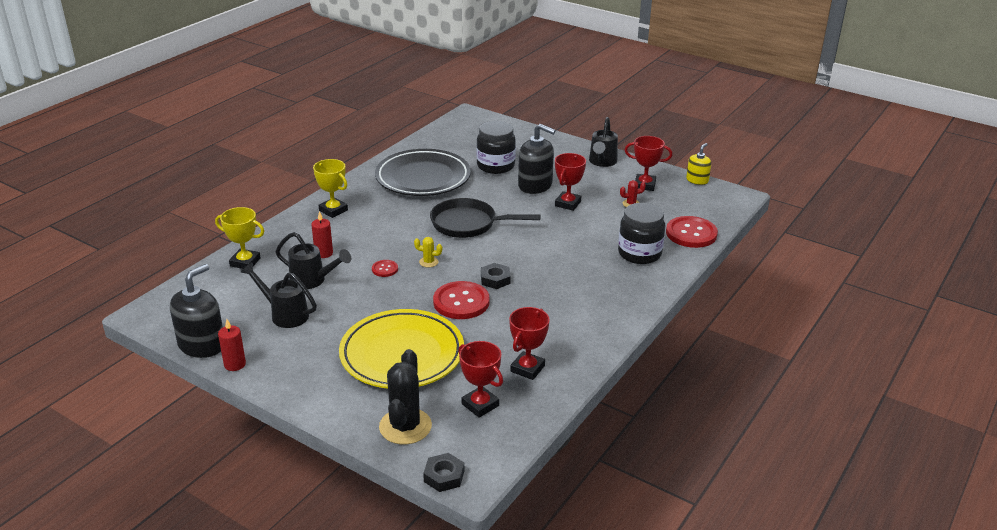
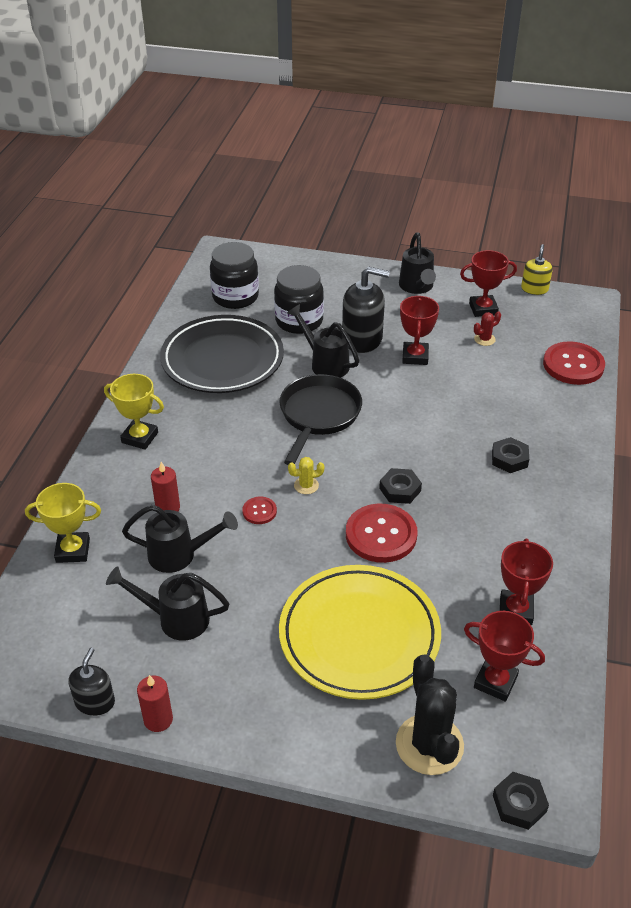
camera: 20 degrees left, 10 degrees up
black soap dispenser [170,264,223,358] -> black soap dispenser [69,648,115,716], size x0.57
black pan [430,198,541,238] -> black pan turned 120 degrees clockwise [280,374,362,465]
black jar [618,203,665,264] -> black jar moved to [210,242,259,309]
none -> black watering can [287,304,359,378]
none -> black nut [492,437,529,473]

